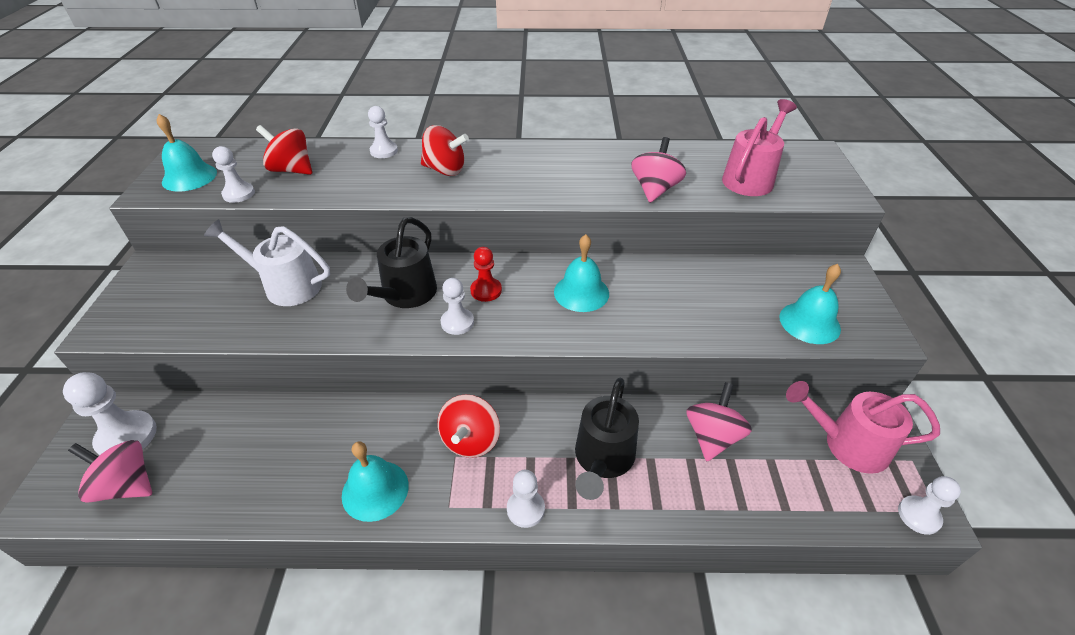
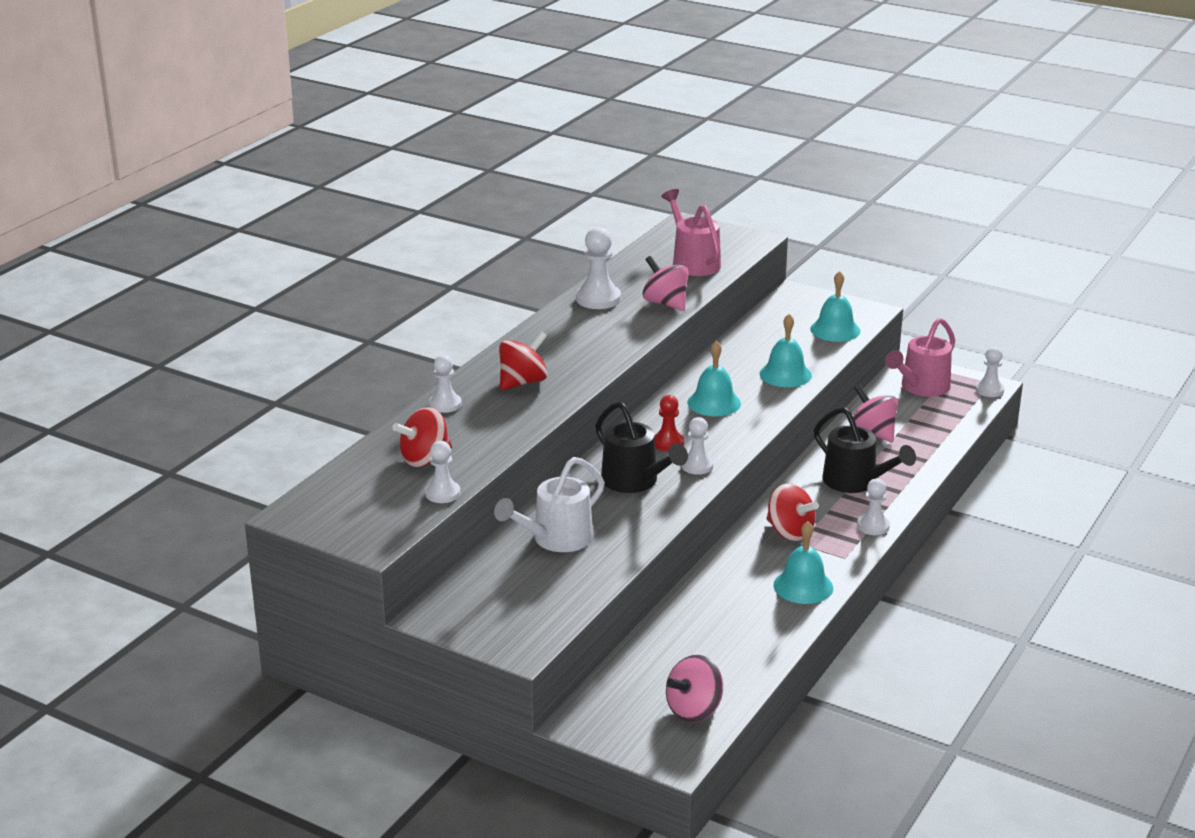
camera: 60 degrees left, 15 degrees down
white pawn [63,372,157,456] -> white pawn moved to [576,227,621,309]
turquoise bell [157,114,217,192] -> turquoise bell moved to [760,314,812,387]

